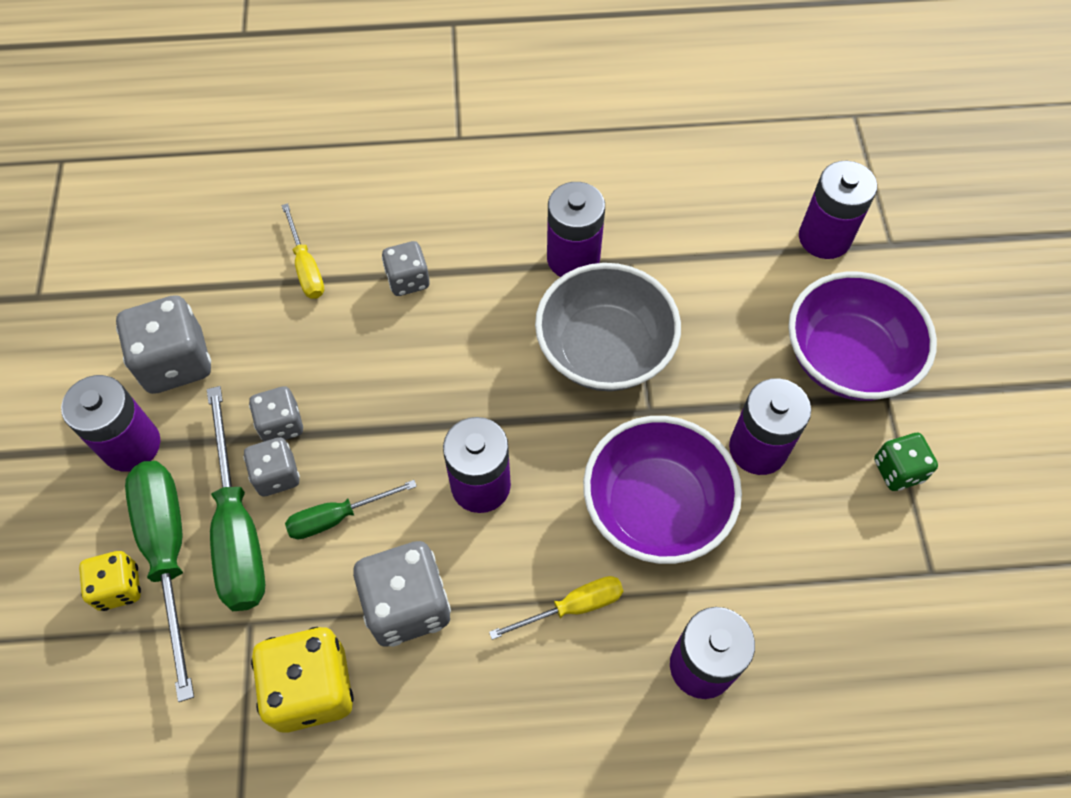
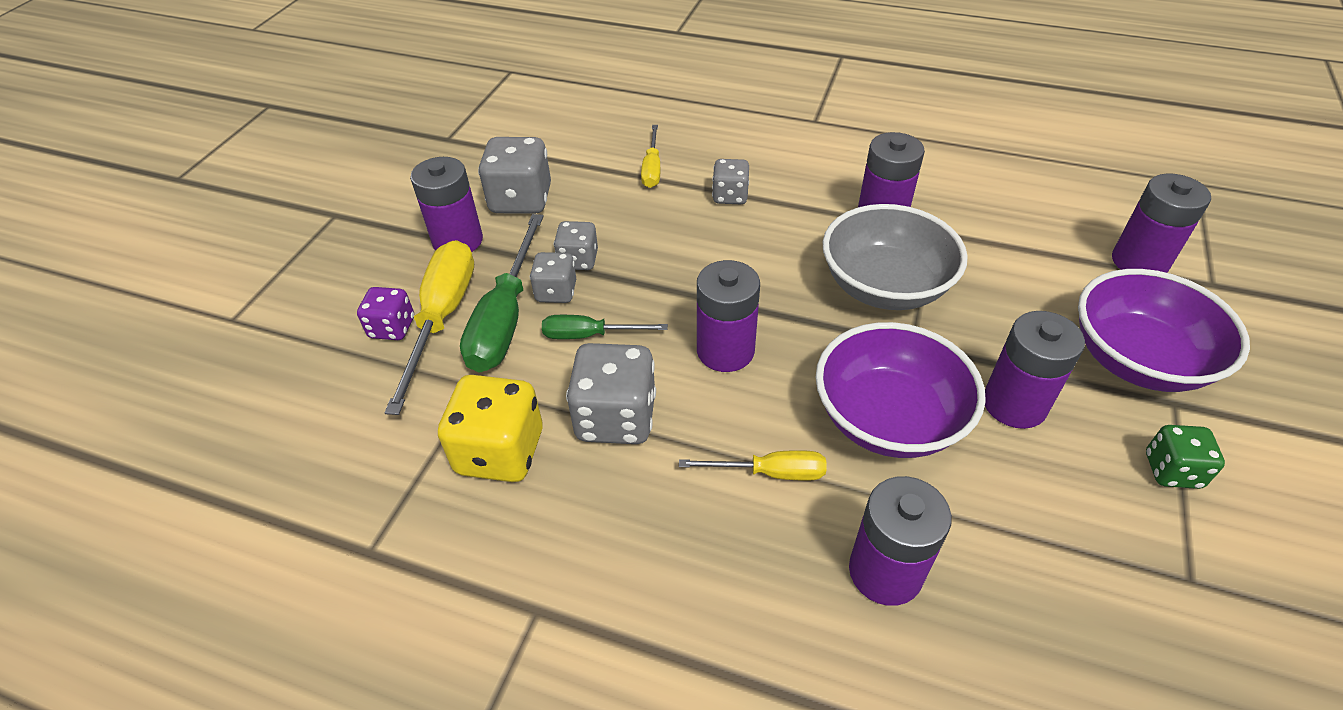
camera: 25 degrees right, 15 degrees down
yellow dice [79,551,141,611] -> purple dice [357,287,414,340]
green screwdriver [125,461,194,702] -> yellow screwdriver [384,240,474,415]

